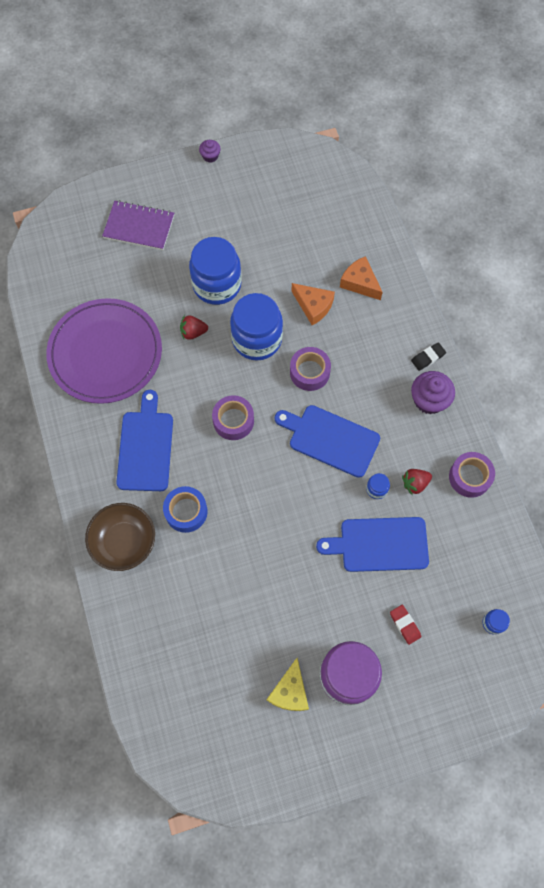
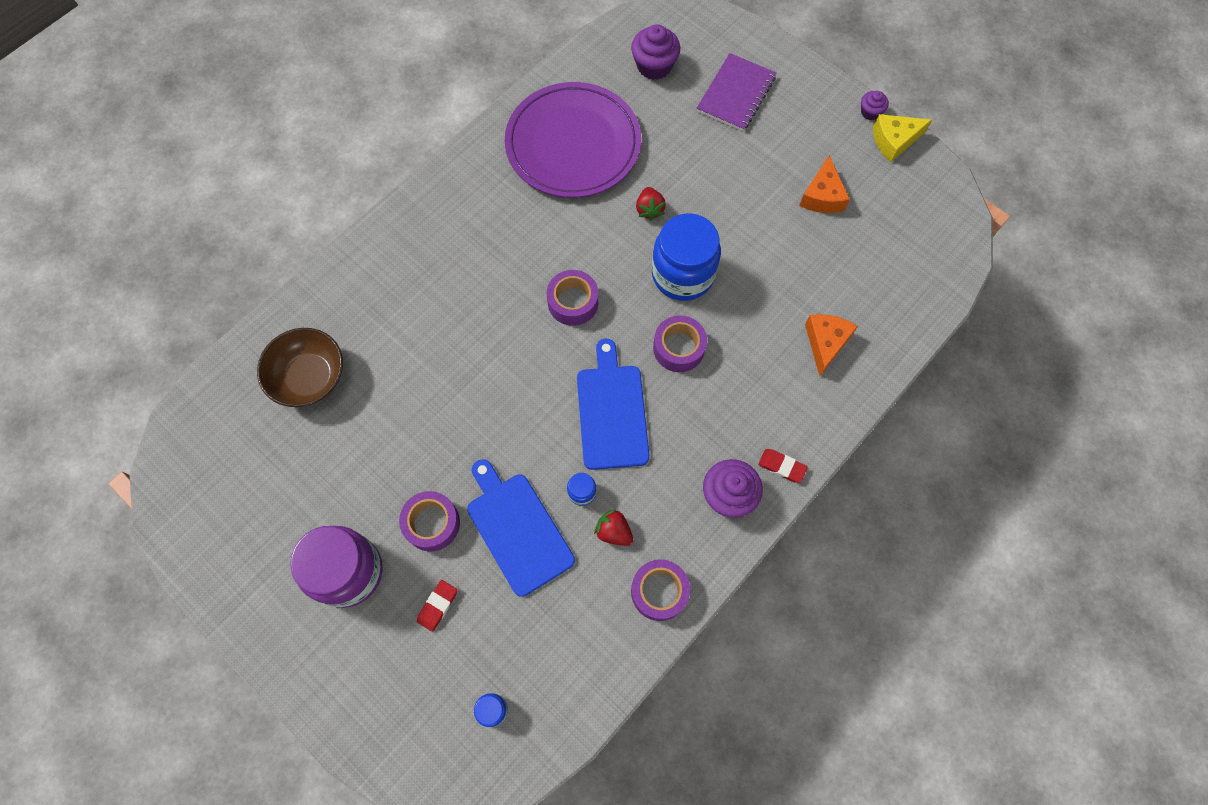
camera: 60 degrees right, 0 degrees up
brown bowl [85,503,155,571] -> brown bowl moved to [257,328,343,407]
purple notebook [102,200,174,250] -> purple notebook turned 45 degrees clockwise [697,53,776,131]
blue cutting board [116,390,173,491] -> none
blue tape [163,486,208,533] -> none
red strawberry [180,315,208,340] -> red strawberry turned 150 degrees counterclockwise [636,187,666,221]
blue jar [189,237,242,305] -> none
yellow cheese [266,658,309,711] -> yellow cheese moved to [873,114,932,162]
orange cheese [291,283,335,325] -> orange cheese moved to [799,155,850,213]
black eraser [411,342,446,371] -> red eraser [758,449,808,483]
none -> purple tape [399,491,460,551]
none -> purple cupcake [631,24,680,80]

